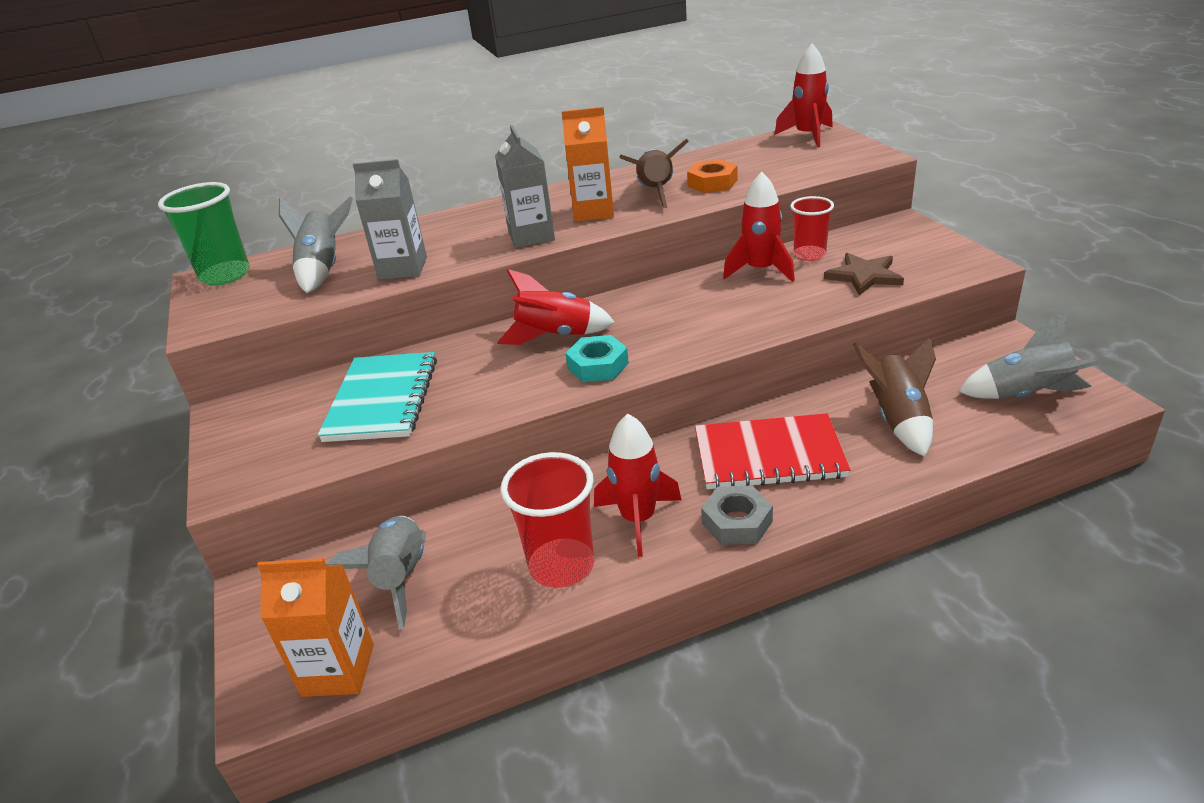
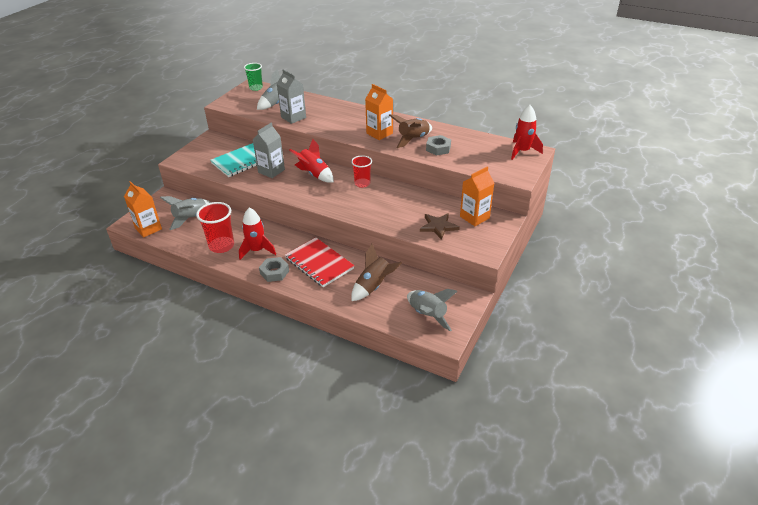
camera: 45 degrees right, 5 degrees up
green cup [158,182,250,286] -> green cup [244,63,263,91], size x0.66
grey carton [495,125,555,248] -> grey carton moved to [253,123,285,178]
turquoise nut [566,335,629,382] -> none
orange nut [687,159,737,193] -> grey nut [426,135,451,155]
red rocket [723,172,795,282] -> none
red cup [790,196,834,261] -> red cup moved to [351,155,372,188]
none -> orange carton [460,166,495,226]

